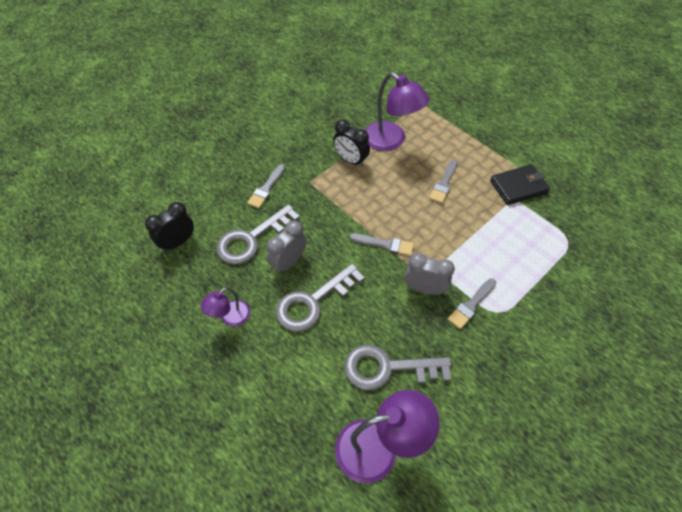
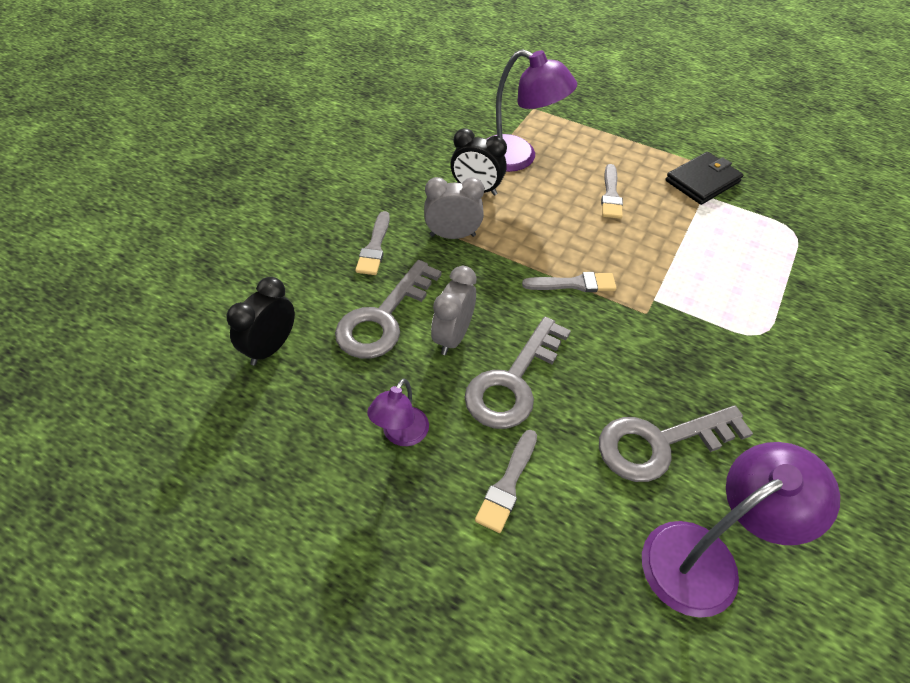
camera: 20 degrees left, 5 degrees down
grey clock [405,253,455,295] -> grey clock moved to [424,177,484,239]
grey brush [448,278,497,329] -> grey brush moved to [475,430,537,533]

